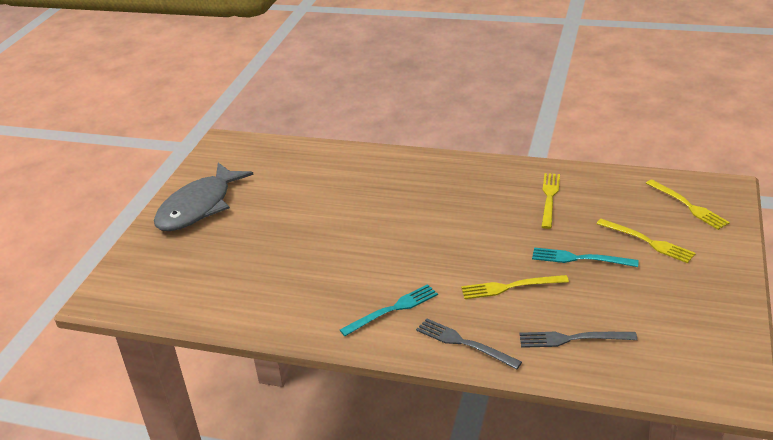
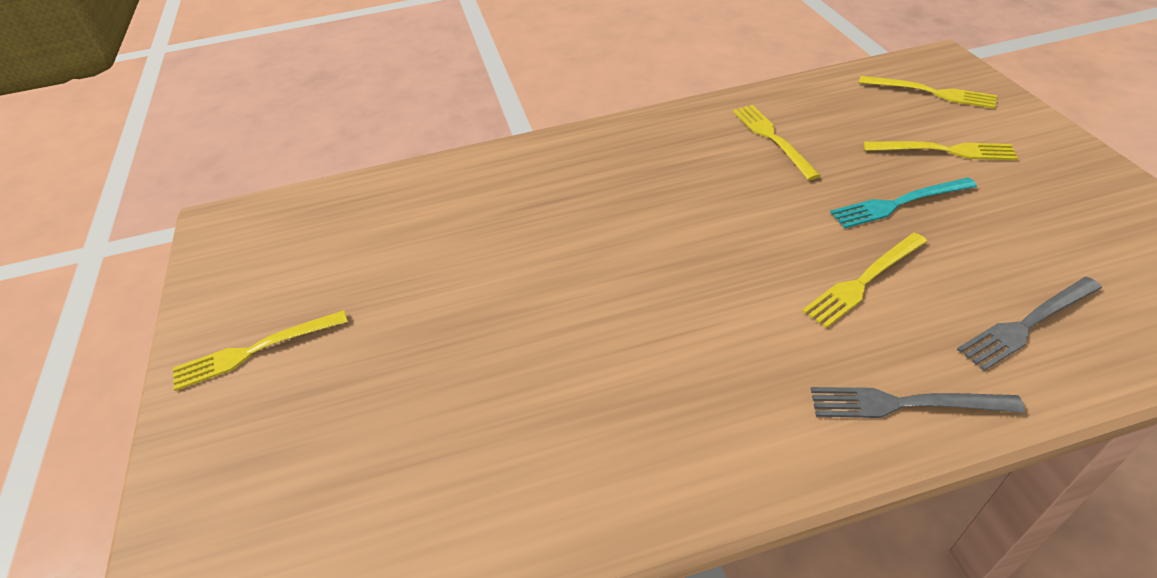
camera: 30 degrees left, 10 degrees up
grey fish [154,163,254,231] -> yellow fork [173,310,348,391]
turquoise fork [340,284,438,336] -> none

